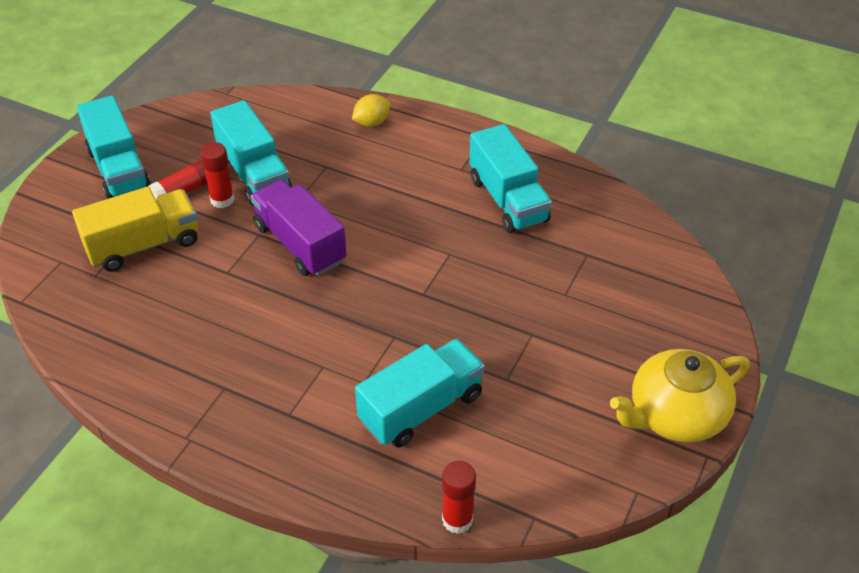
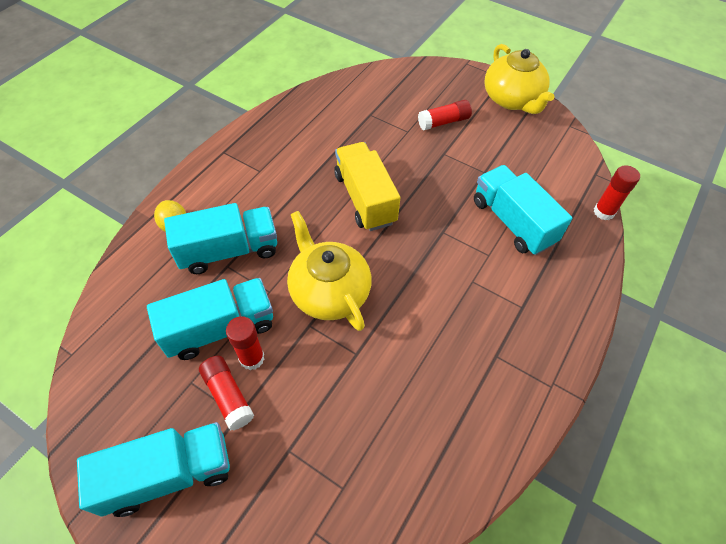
camera: 85 degrees left, 10 degrees up
yellow truck [72,187,198,272] -> yellow truck moved to [334,142,400,231]
purple truck [251,180,346,276] -> yellow teapot [287,211,372,331]
turquoise truck [469,124,552,233] -> turquoise truck moved to [164,203,277,274]
none -> red glue stick [418,100,472,131]

